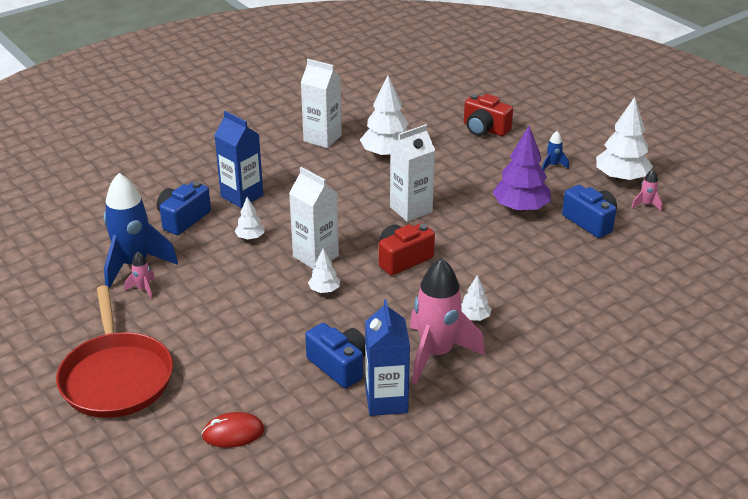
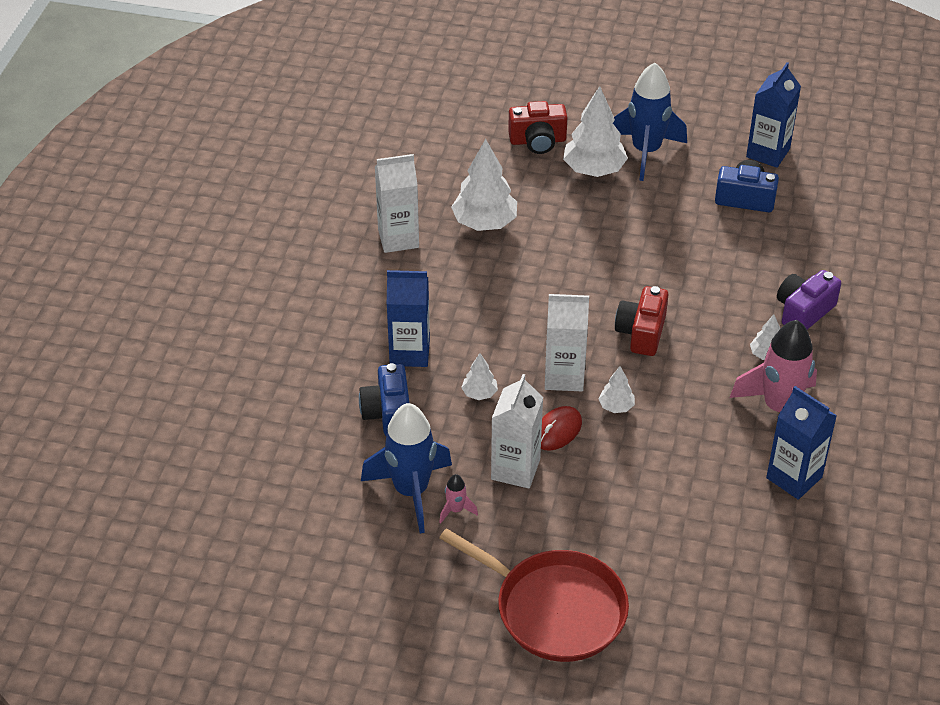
camera: 40 degrees left, 10 degrees up
red mouse [202,412,265,448] -> red mouse moved to [541,406,582,451]
blue camera [305,323,365,388] -> none
white carton [390,124,435,222] -> white carton moved to [491,374,543,489]
purple tree [492,126,551,212] -> none
blue rocket [542,131,569,171] -> blue rocket [613,63,687,181], size x2.38
white tree [596,97,653,182] -> white tree moved to [563,86,628,177]
pink rocket [631,169,662,211] -> blue carton [746,62,801,168]
none -> purple camera [777,270,841,330]

